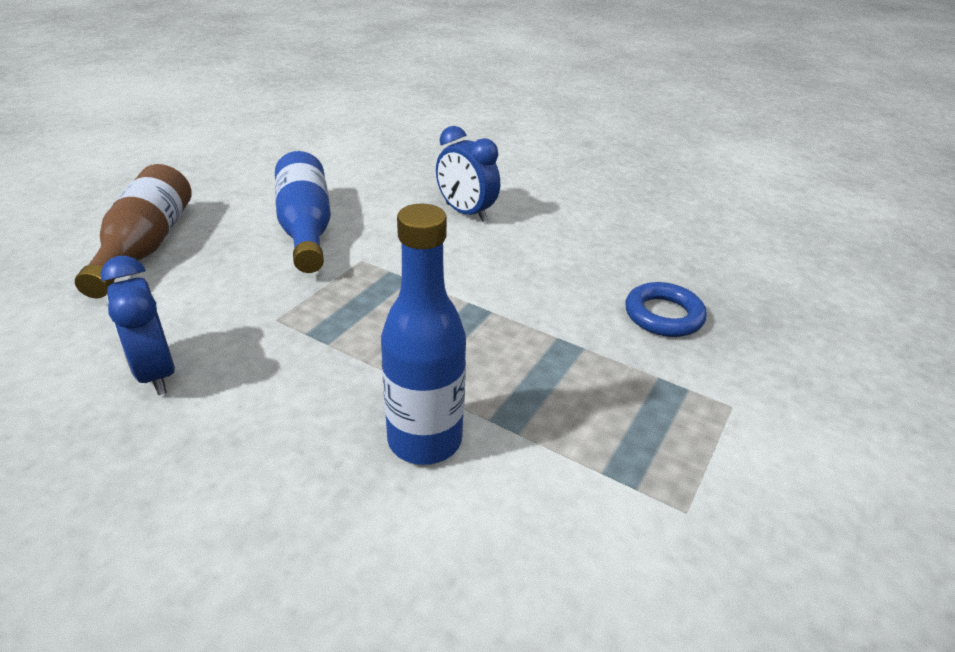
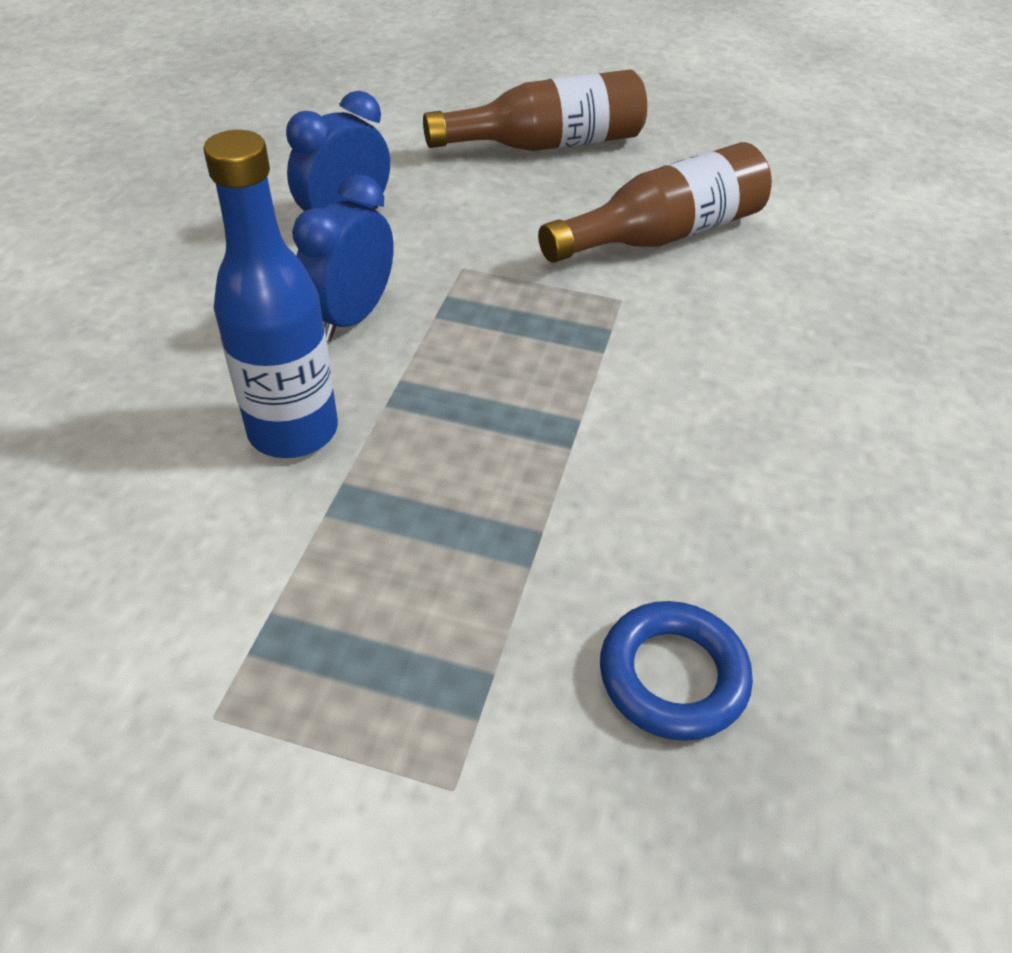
camera: 75 degrees right, 10 degrees up
blue bottle [275,151,331,273] -> brown bottle [538,142,772,263]
blue clock [436,126,500,222] -> blue clock moved to [292,174,394,341]

